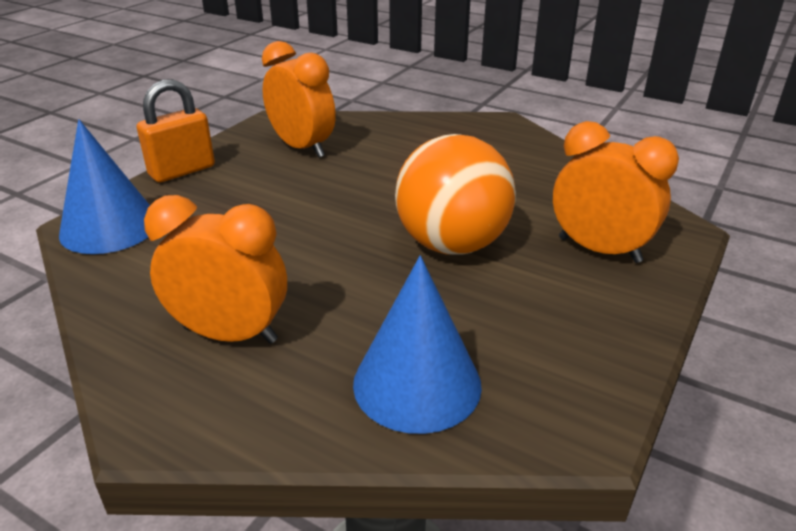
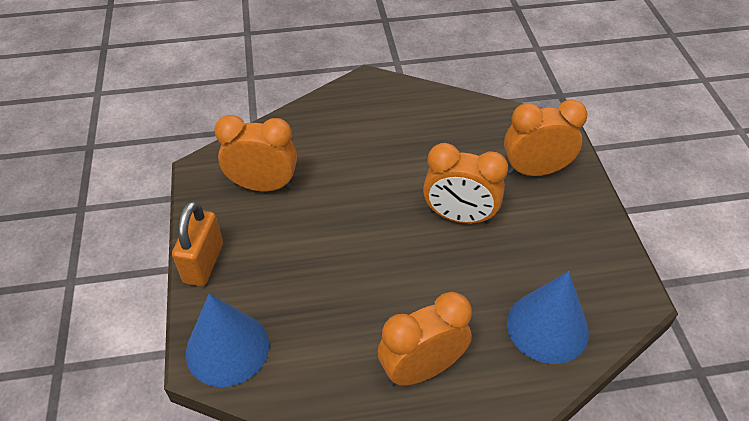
camera: 40 degrees left, 15 degrees up
orange ball [395,134,516,255] -> orange clock [423,143,508,224]

